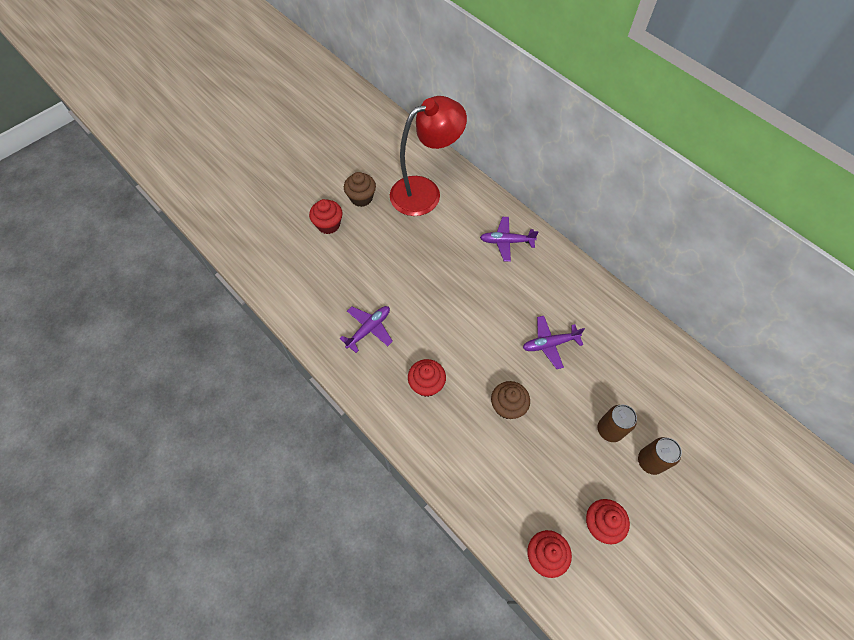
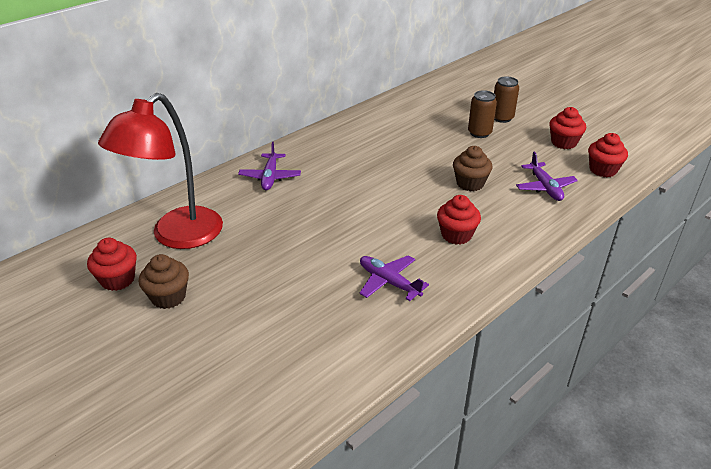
camera: 90 degrees left, 25 degrees down
red cupcake [309,199,343,234] -> red cupcake moved to [87,238,137,291]
red lamp [390,96,467,216] -> red lamp turned 120 degrees counterclockwise [98,93,223,249]
purple plane [523,316,585,369] -> purple plane moved to [516,152,578,201]

